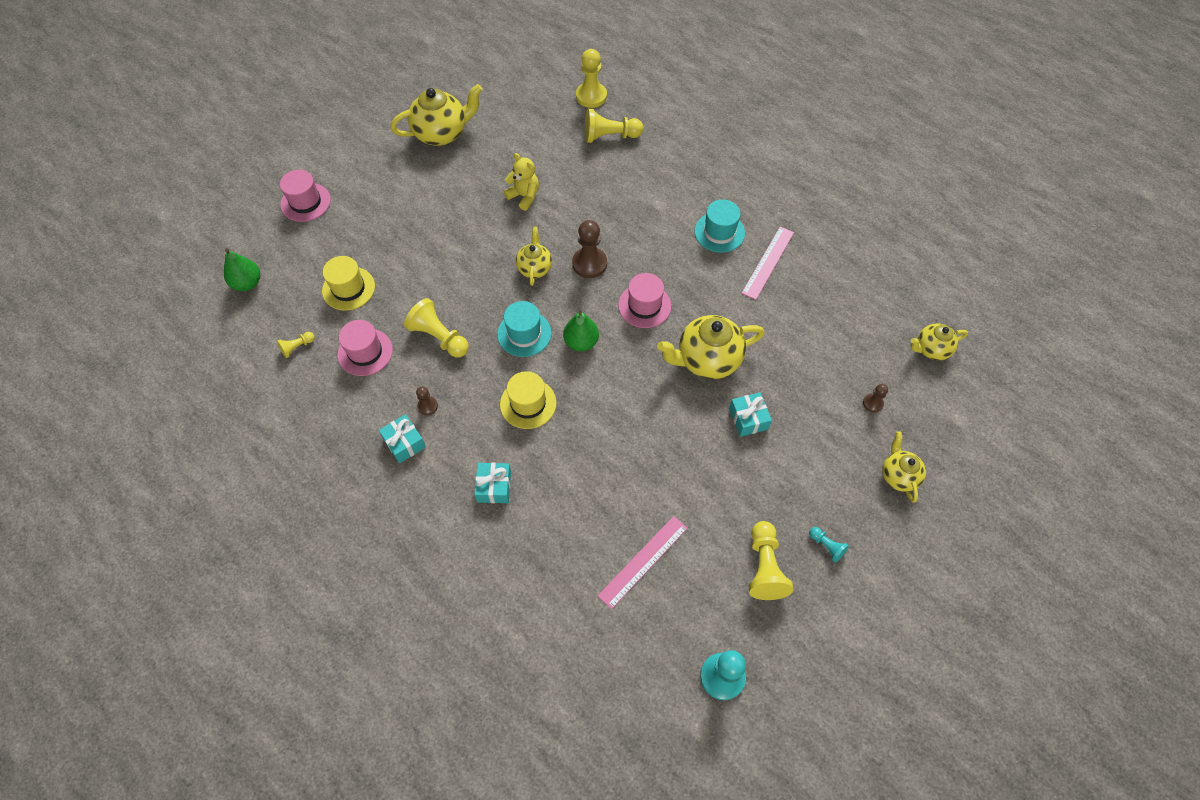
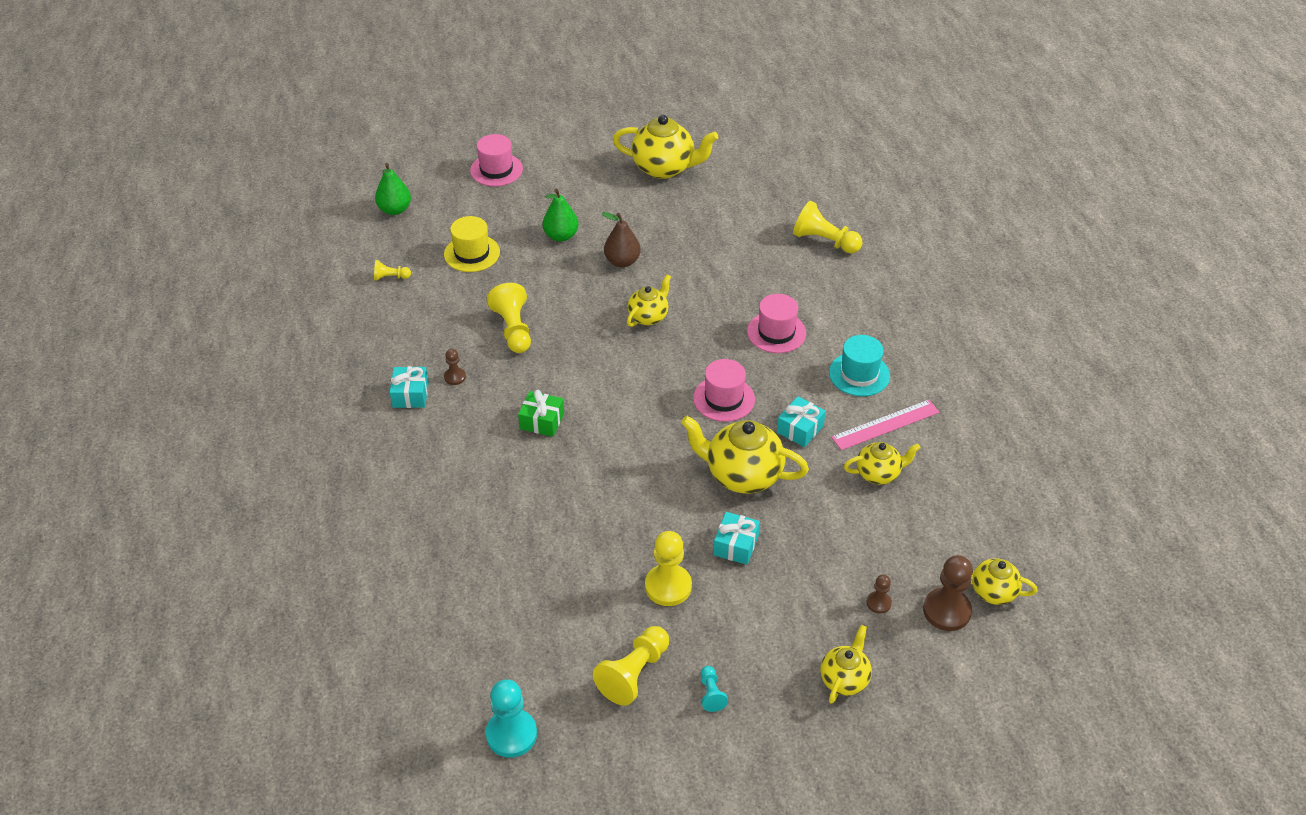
camera: 35 degrees right, 15 degrees down
pink hat [338,320,393,376] -> pink hat moved to [747,294,806,353]
turquoise gift [474,463,511,503] -> turquoise gift moved to [777,396,826,447]
turquoise hat [497,301,551,357] -> none
yellow hat [500,371,557,429] -> green gift [518,390,564,437]
yellow teddy bear [504,153,539,211] -> none
green pear [563,310,599,351] -> green pear moved to [543,189,579,242]
brown pawn [572,220,607,278] -> brown pawn moved to [923,555,973,631]
yellow pawn [576,49,607,108] -> yellow pawn moved to [645,531,692,606]
pink ruler [598,516,688,609] -> none
none -> brown pear [601,212,641,267]
none -> yellow teapot [844,442,921,485]

